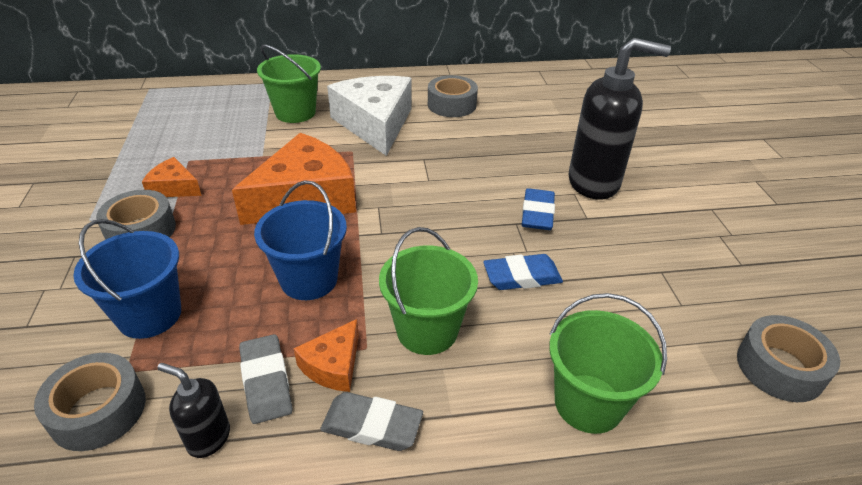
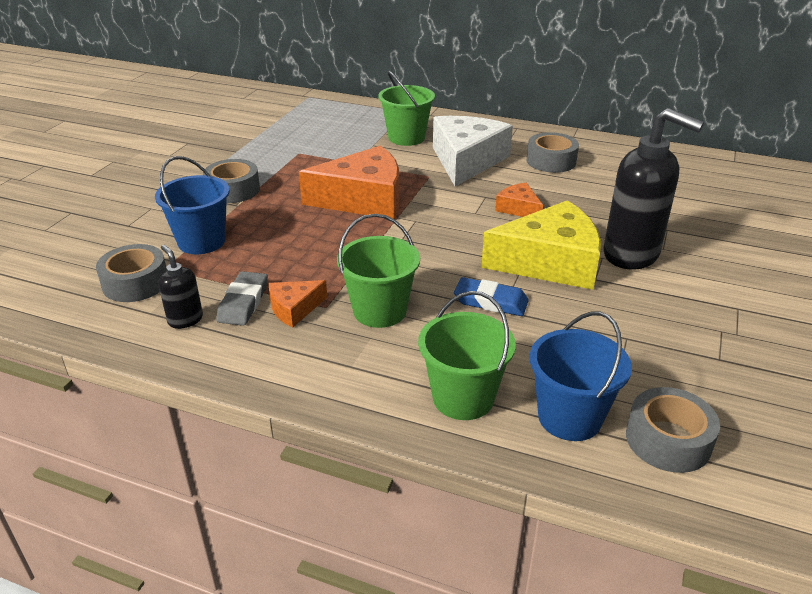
camera: 30 degrees right, 5 degrees down
orange cheese [142,157,202,197] -> orange cheese moved to [495,182,543,217]
blue bucket [254,180,347,300] -> blue bucket moved to [530,311,632,441]
grey eraser [320,392,423,451] -> none
blue eraser [522,188,555,230] -> yellow cheese [481,200,601,290]

